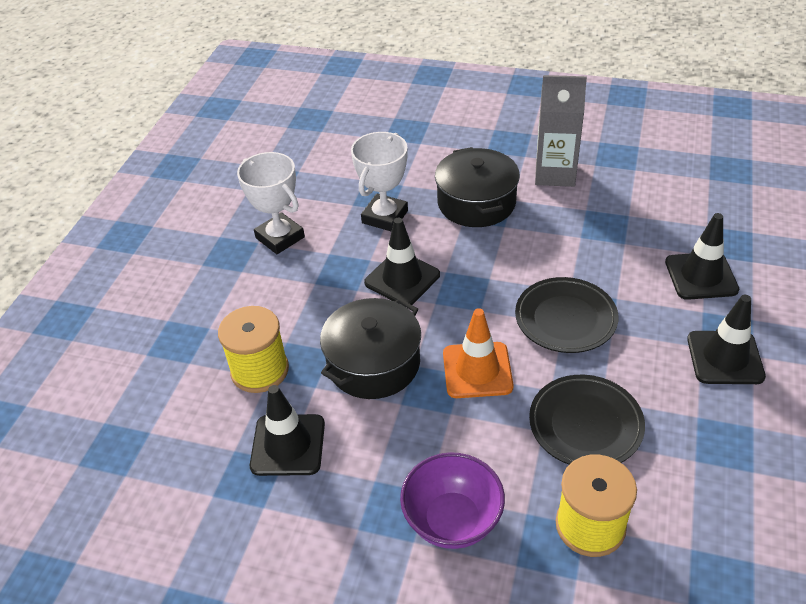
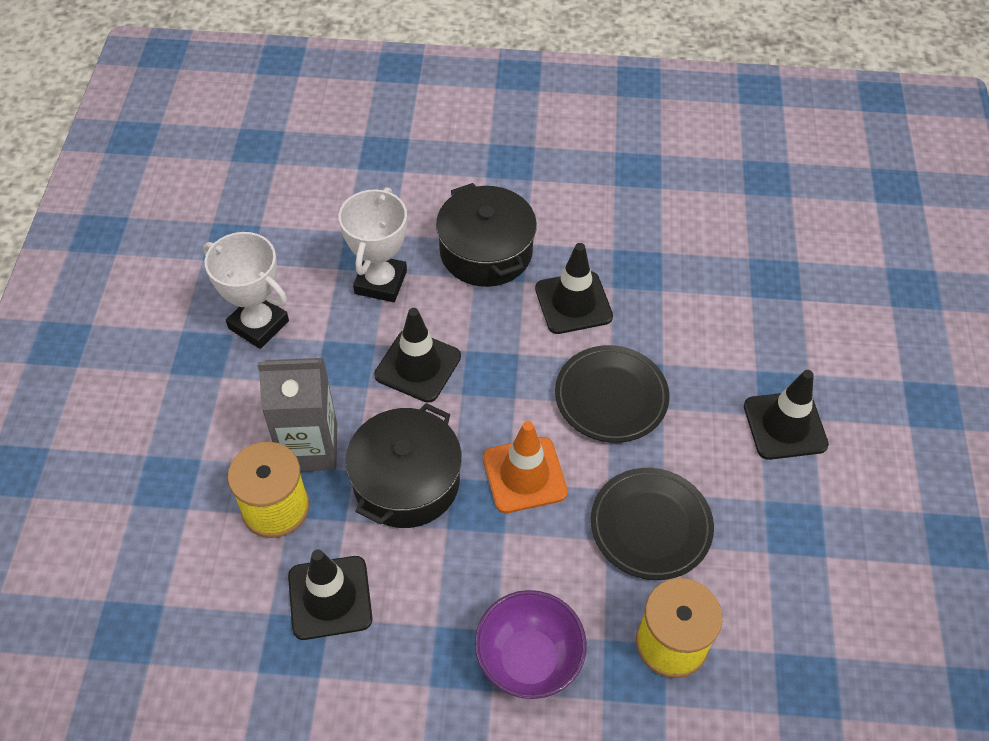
camera: 15 degrees left, 10 degrees up
grey carton [535,75,587,187] -> grey carton moved to [257,358,337,472]
black traffic cone [665,213,739,300] -> black traffic cone moved to [535,243,613,334]

